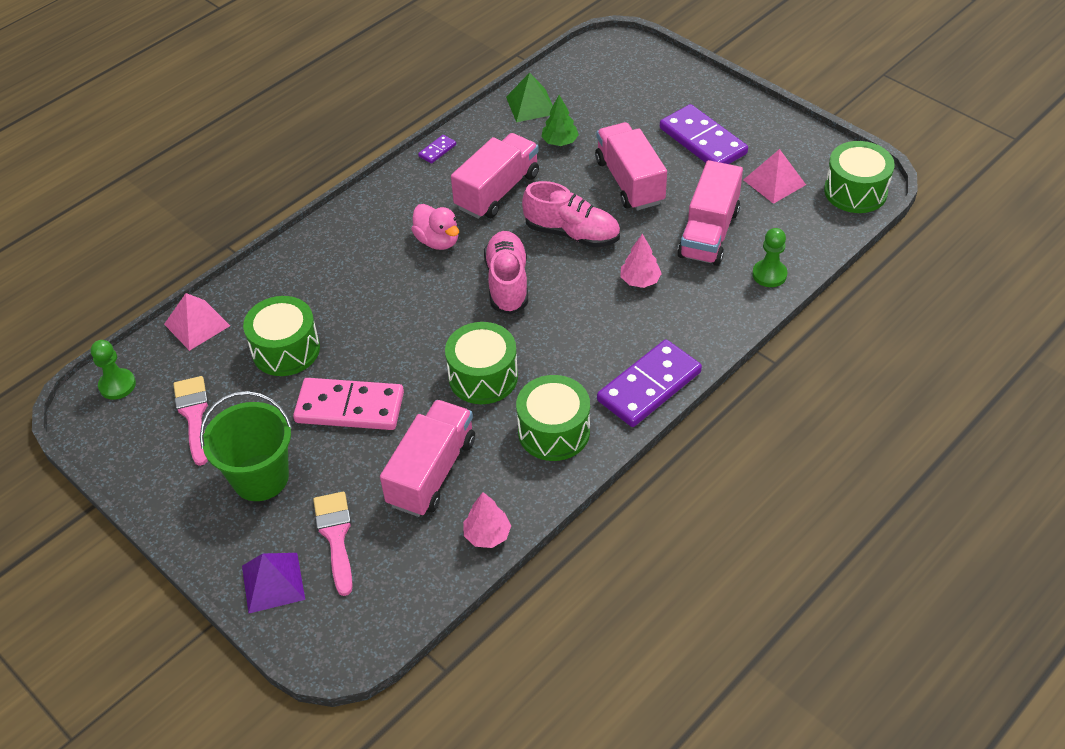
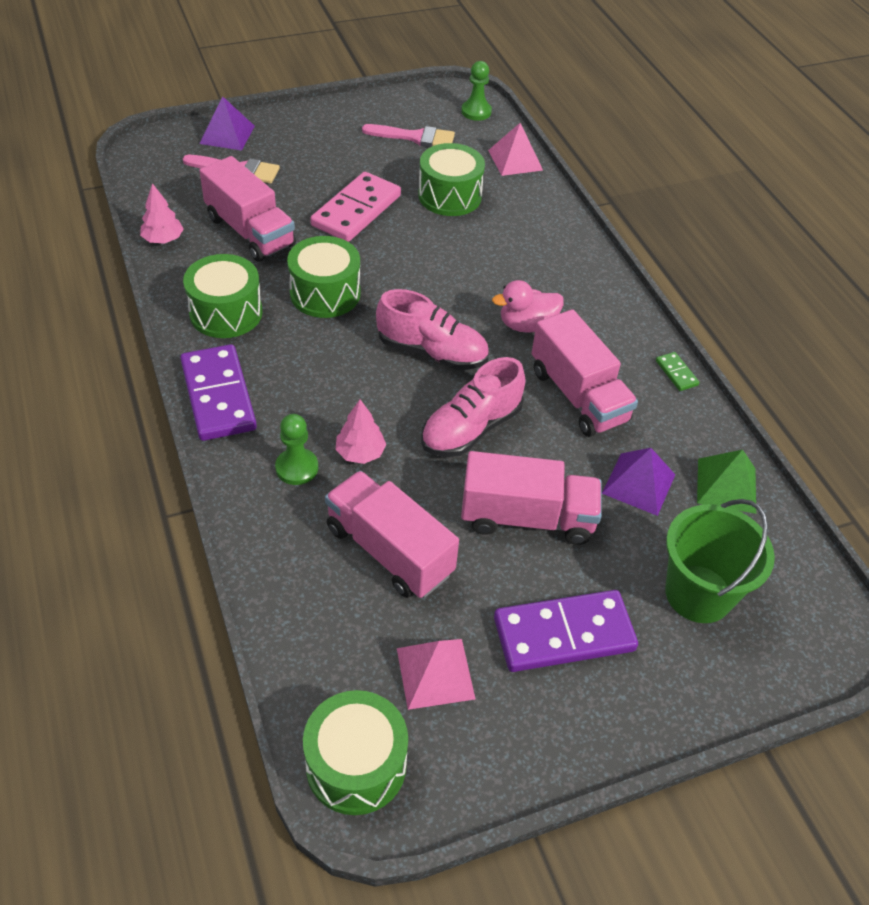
camera: 110 degrees right, 0 degrees up
green bucket [200,391,292,501] -> green bucket moved to [665,499,775,623]
purple domino [418,135,456,163] -> green domino [656,352,699,391]
green tree [541,95,579,146] -> purple pyramid [602,448,675,516]
green pawn [752,228,787,287] -> green pawn moved to [275,414,318,485]

